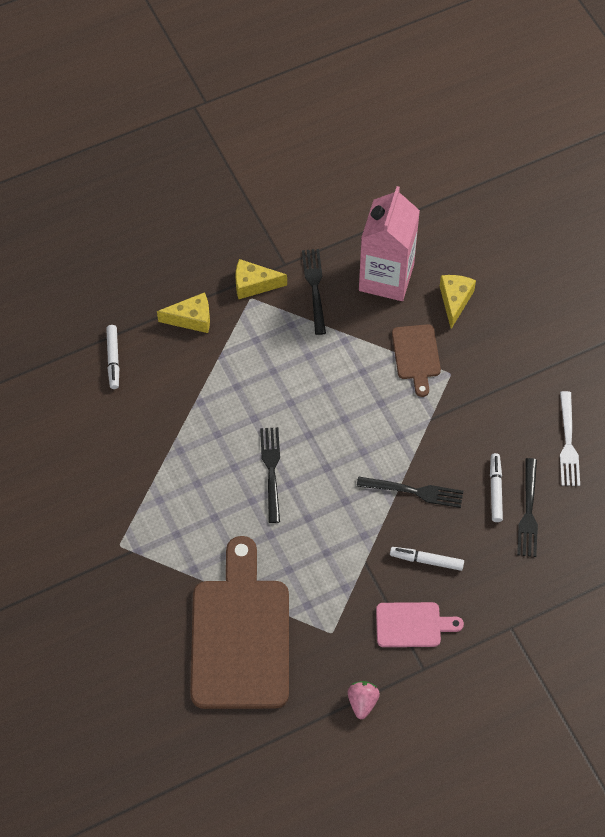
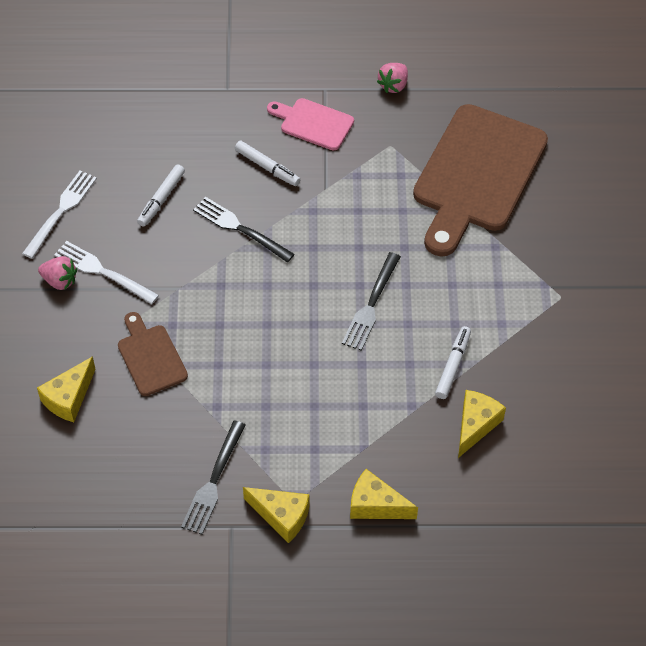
camera: 155 degrees left, 5 degrees down
white marker [106,325,119,389] -> white marker moved to [435,326,471,399]
pink carton [359,186,420,301] -> none
brown cutting board [392,324,441,397] -> brown cutting board turned 45 degrees counterclockwise [118,312,188,396]
black fork [517,458,538,557] -> none
none -> pink strawberry [38,256,77,290]
none -> white fork [54,241,159,304]
none -> yellow cheese [458,390,506,458]

